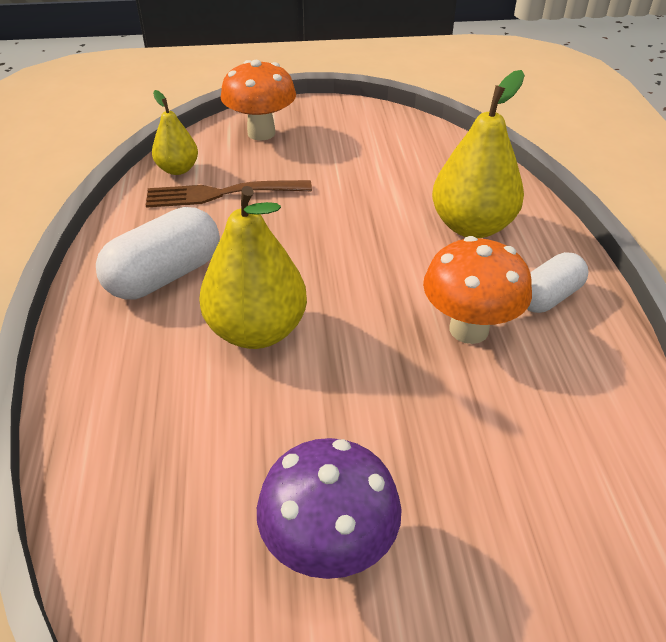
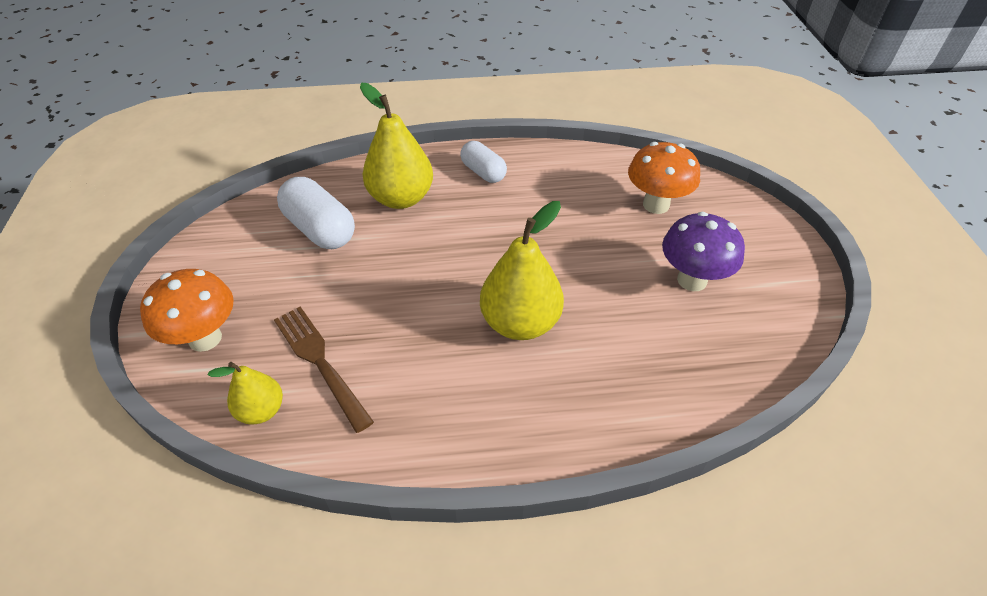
camera: 90 degrees left, 5 degrees up
white capsule [96,207,220,300] -> white capsule moved to [277,177,355,249]
brown fork [146,180,312,208] -> brown fork turned 150 degrees clockwise [274,306,374,433]
orange mushroom [423,236,532,344] -> orange mushroom moved to [628,142,700,214]

